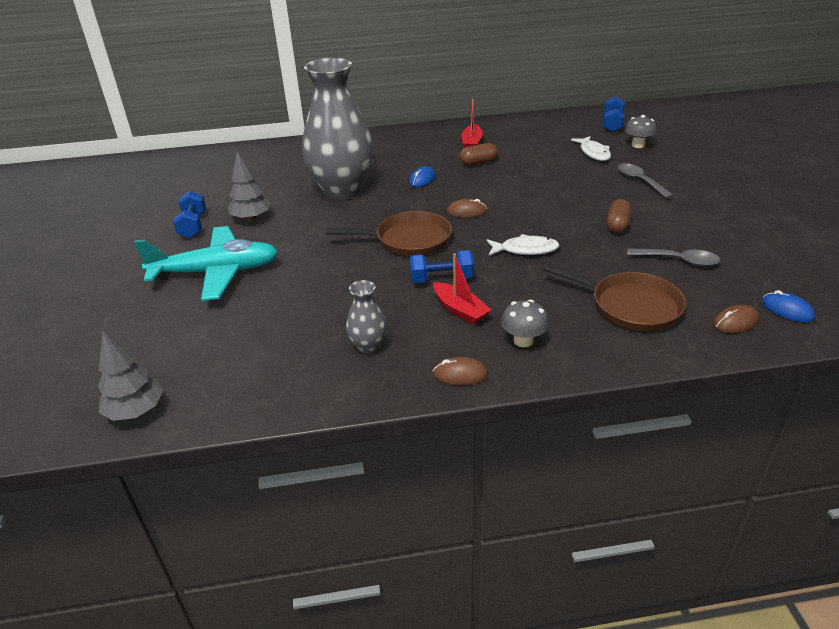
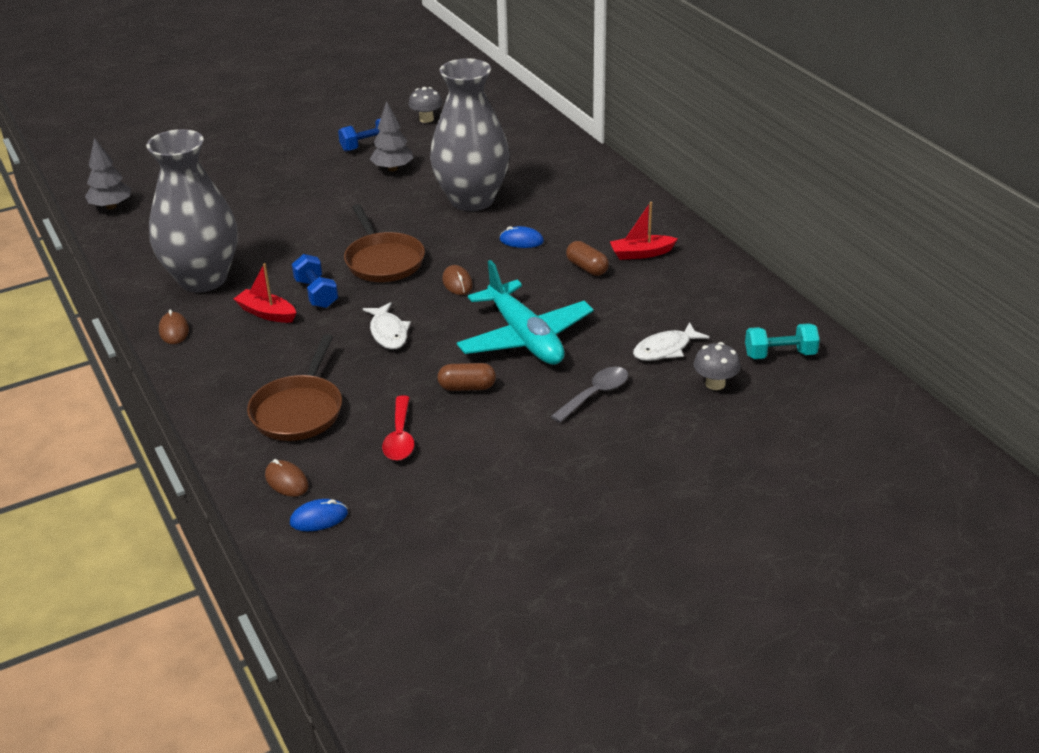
camera: 70 degrees right, 0 degrees up
turquoise plane [134,226,278,301] -> turquoise plane moved to [457,260,594,365]
grey vase [346,280,387,354] -> grey vase [146,129,238,292], size x2.39
red boat [433,253,491,325] -> red boat turned 90 degrees clockwise [234,263,296,323]
grey mushroom [501,299,549,347] -> grey mushroom moved to [408,87,442,123]
blue dumbbell [603,96,625,132] -> turquoise dumbbell [745,323,820,359]
grey spoon [627,248,720,267] -> red spoon [382,395,415,461]
blue mouse [762,290,815,323] -> blue mouse turned 45 degrees clockwise [290,499,348,531]

